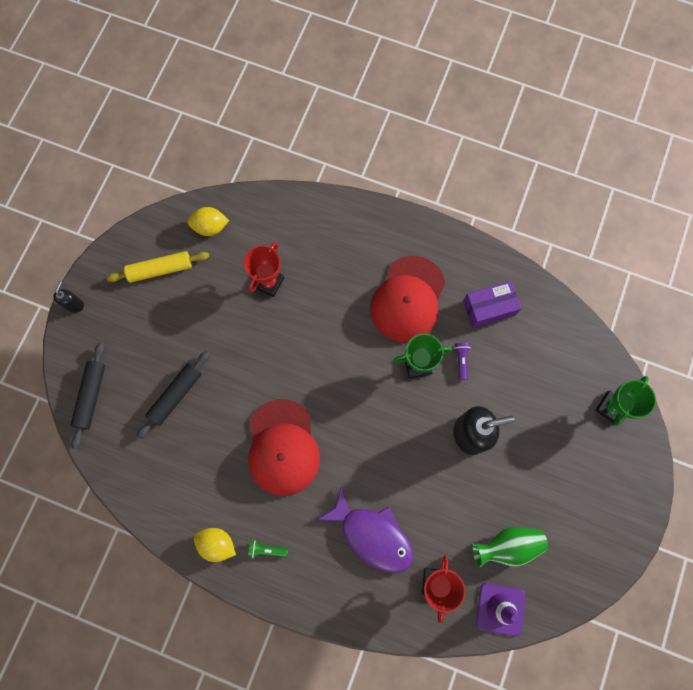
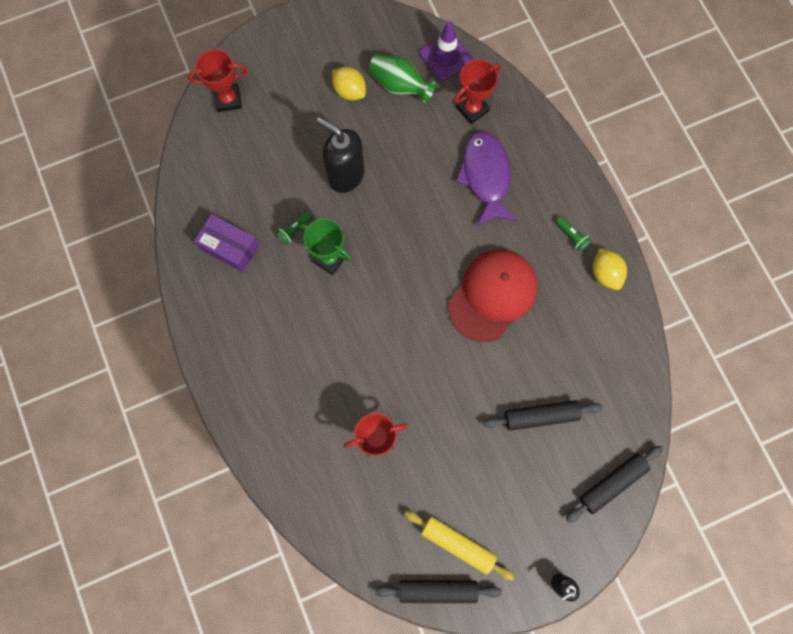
camera: 135 degrees left, 0 degrees up
yellow lemon [187,207,229,236] -> yellow lemon moved to [332,67,366,100]
red cap [370,256,445,342] -> none
purple flashlight [454,343,471,380] -> green flashlight [276,211,312,245]
green trophy [595,376,656,426] -> red trophy [187,49,247,112]
none -> black rolling pin [375,580,502,603]

